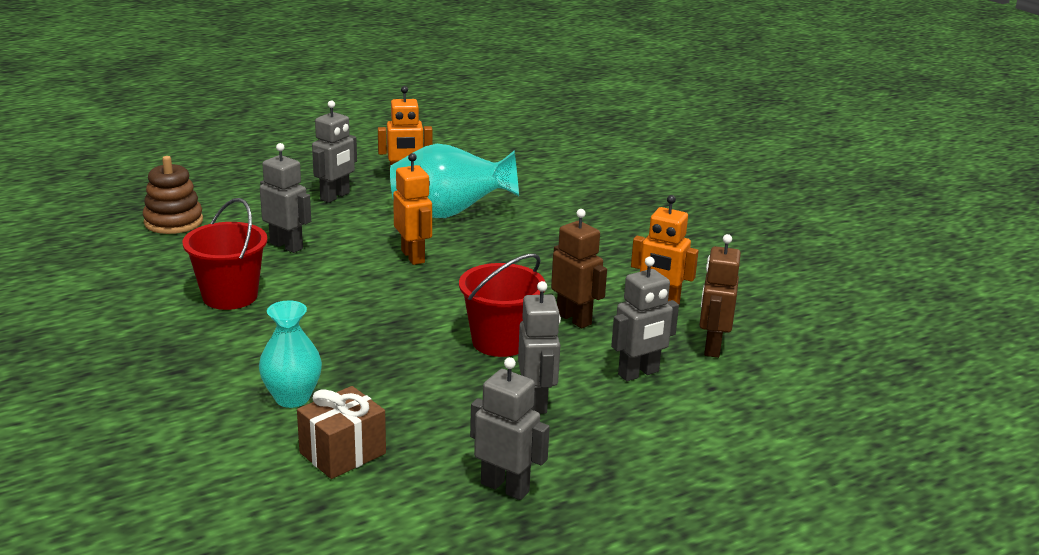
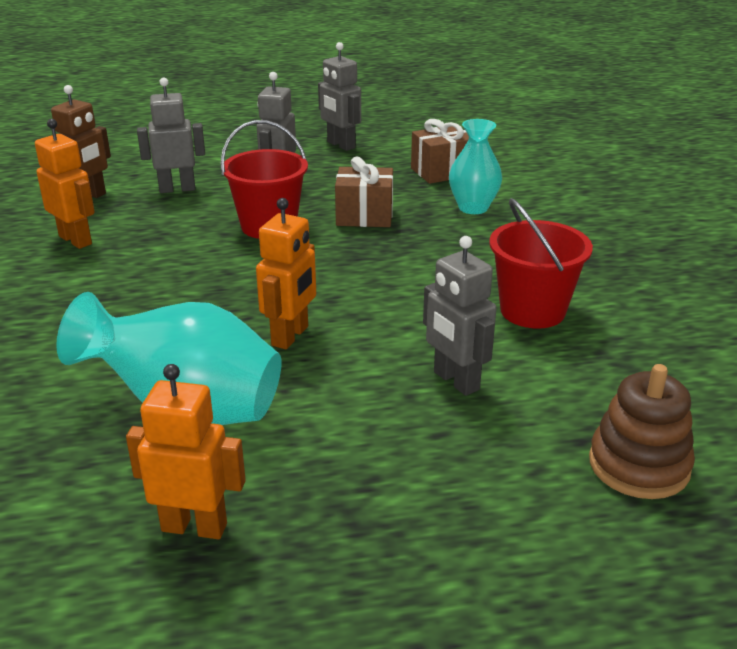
camera: 160 degrees left, 5 degrees up
grey robot [312,101,357,203] -> none
orange robot [393,153,432,265] -> orange robot turned 150 degrees counterclockwise [256,198,316,349]
brown robot [551,209,607,328] -> none
none -> brown gift [335,157,393,227]

